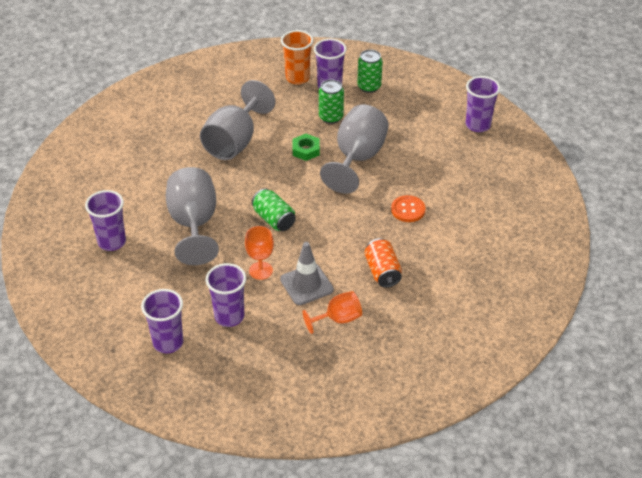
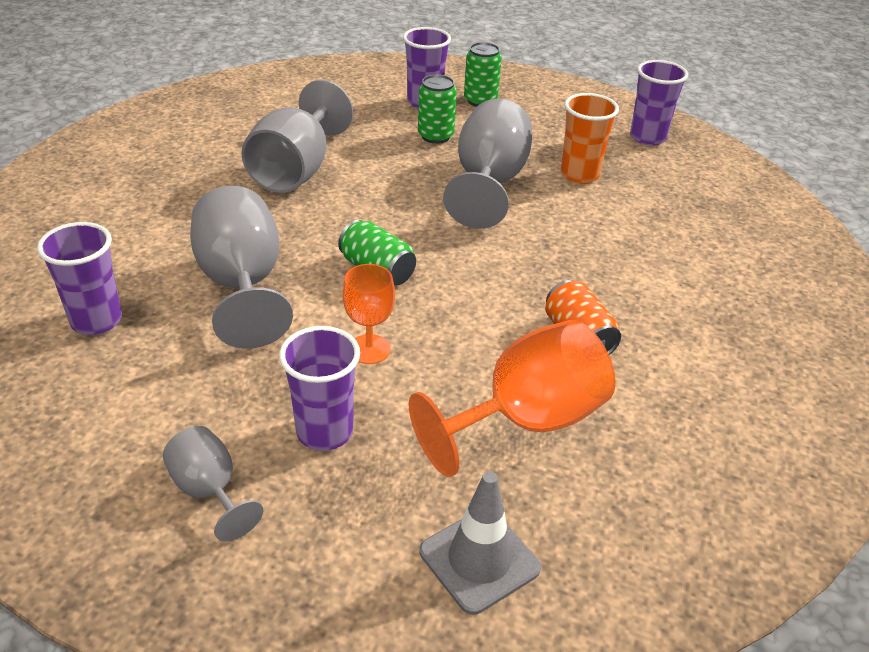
camera: 10 degrees left, 5 degrees down
purple cup [141,289,183,354] -> grey goblet [163,426,263,542]
grey traffic cone [280,242,334,305] -> grey traffic cone moved to [420,471,541,615]
orange cup [281,30,313,85] -> orange cup moved to [561,93,619,184]
green nut [293,134,320,161] -> none
orange goblet [302,291,362,334] -> orange goblet [409,320,615,477], size x1.83
orange button [391,195,426,222] -> none

